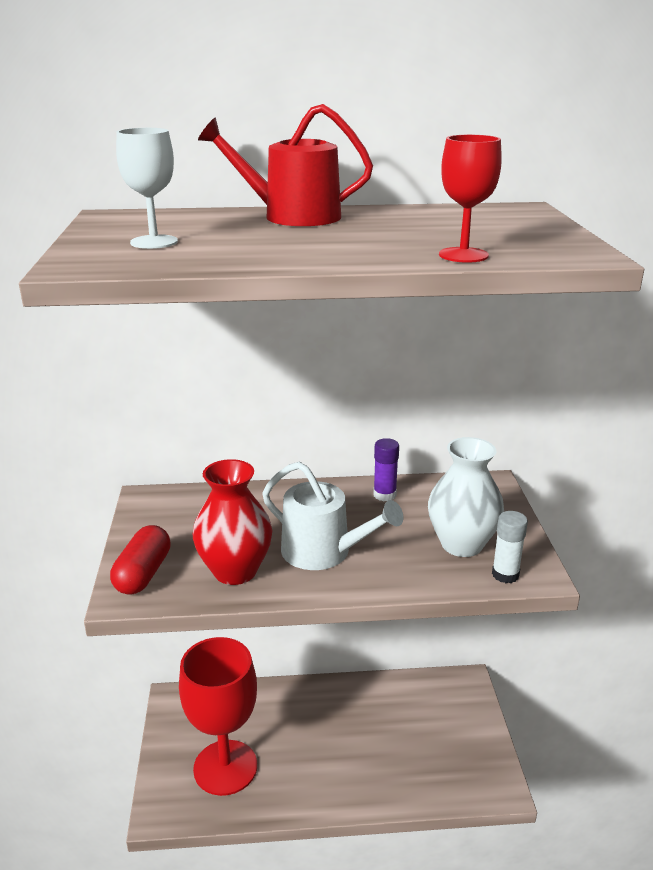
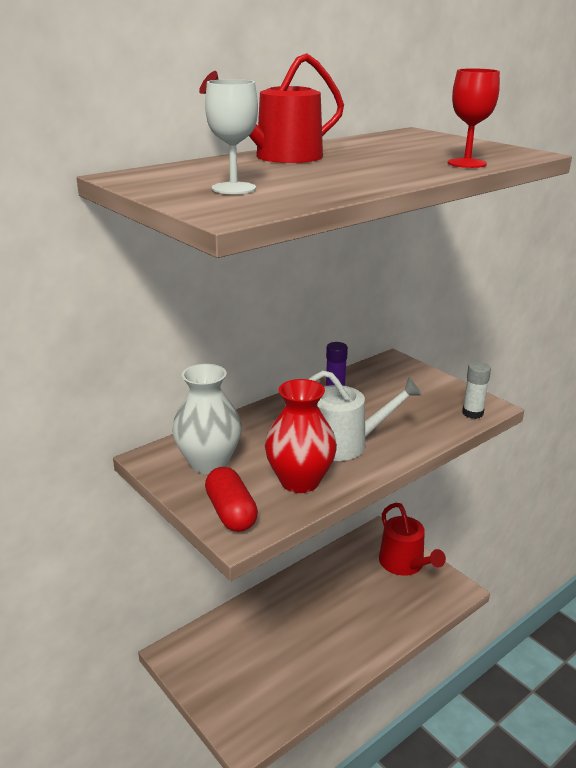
camera: 35 degrees left, 0 degrees up
red goblet [179,637,257,796] -> none
white vase [428,437,504,557] -> white vase moved to [172,364,242,474]
none -> red watering can [379,503,446,576]

